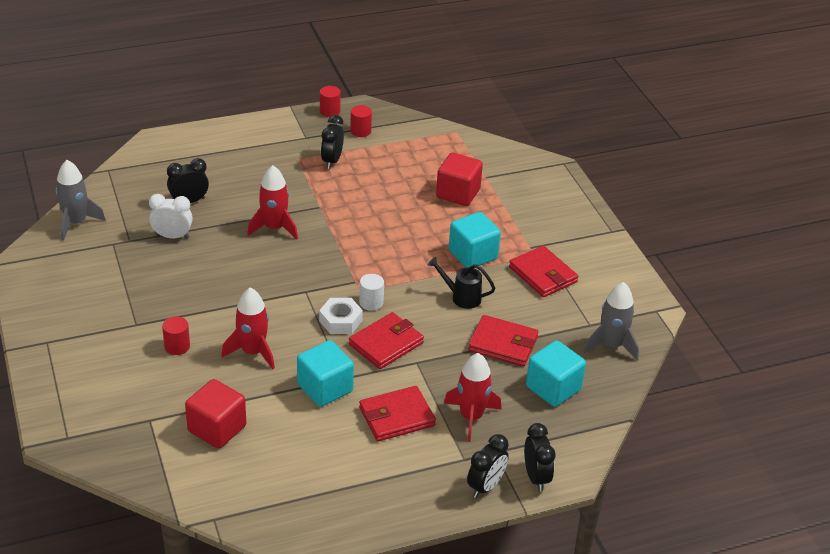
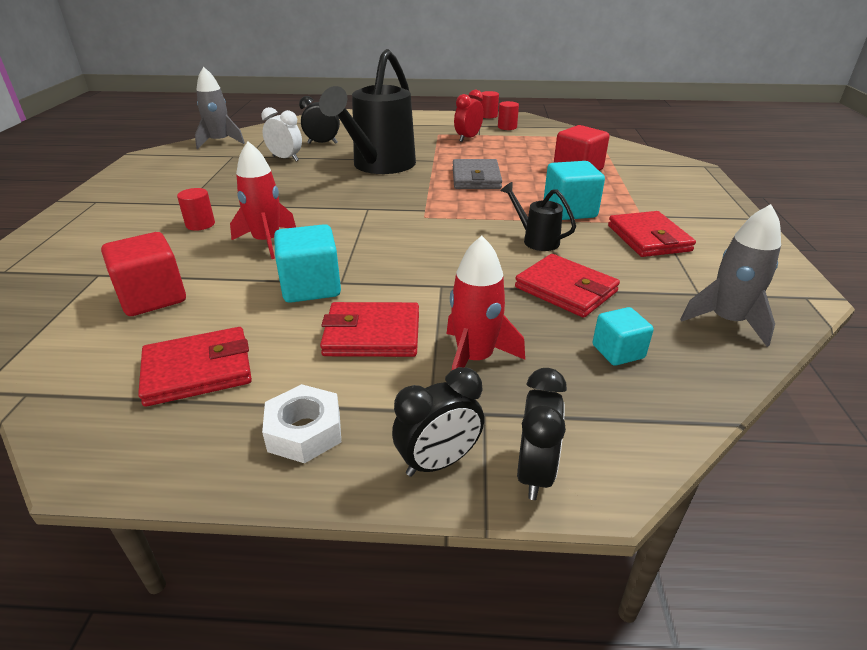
camera: 25 degrees right, 5 degrees down
red rocket [247,165,298,240] -> black watering can [319,49,416,174]
white nut [319,298,363,334] -> white nut moved to [262,384,341,463]
black clock [321,115,344,169] -> red clock [454,90,483,142]
red wallet [349,312,424,369] -> red wallet moved to [138,327,252,407]
white cylinder [359,274,384,311] -> none
turquoise cube [526,340,586,407] -> turquoise cube [593,307,654,366], size x0.61
none -> grey wallet [453,159,502,189]

